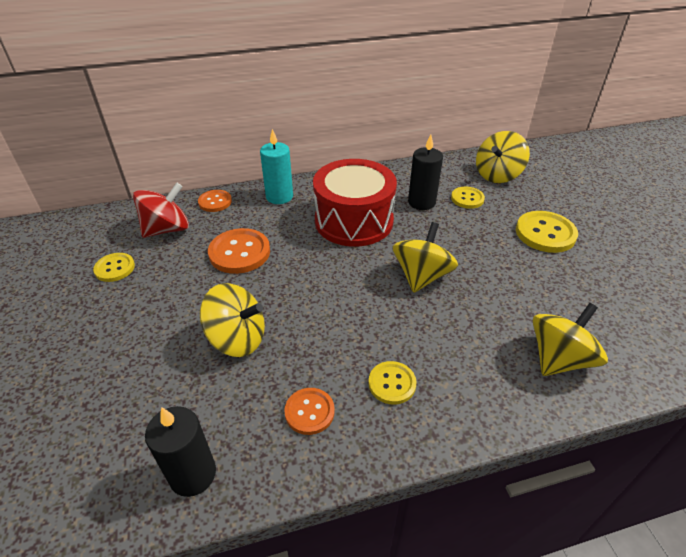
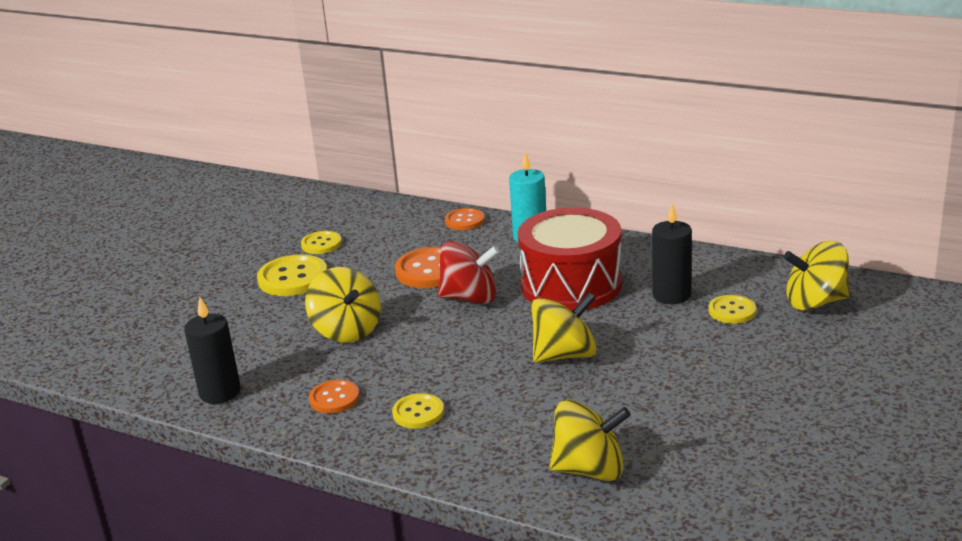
camera: 45 degrees right, 15 degrees down
red spinning top [133,183,189,238] -> red spinning top moved to [438,241,500,304]
yellow button [516,211,578,253] -> yellow button moved to [257,254,327,296]

